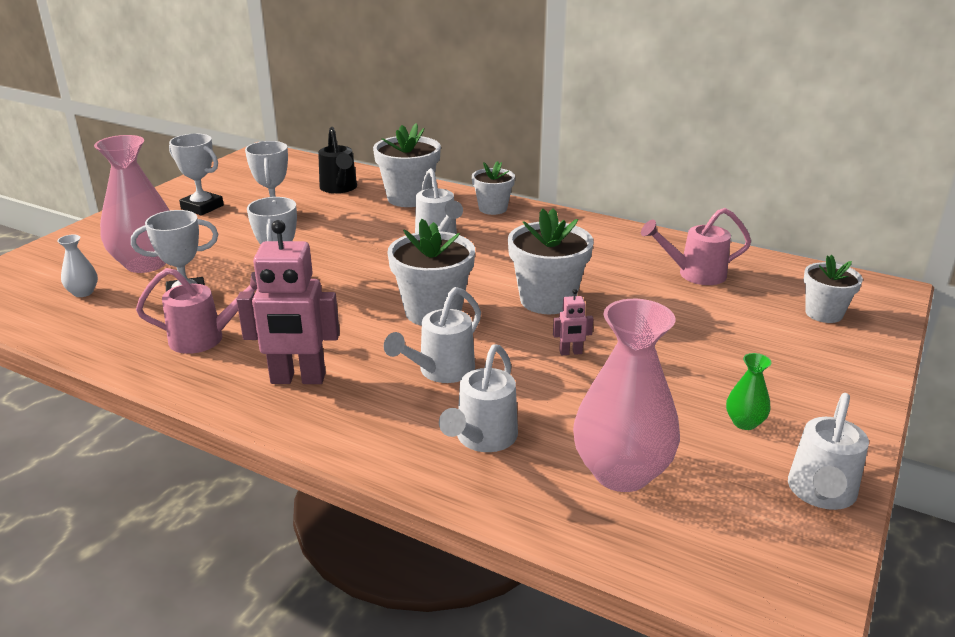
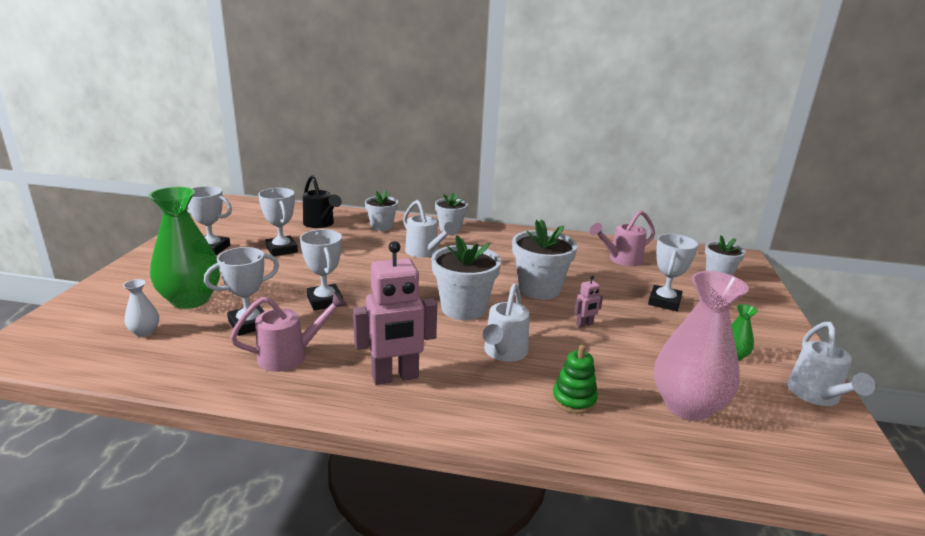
camera: 20 degrees left, 5 degrees down
pink vase [94,135,170,273] -> green vase [148,187,220,309]
white flower pot [373,123,441,207] -> white flower pot [365,190,398,231], size x0.63
white watering can [439,344,518,452] -> green stacking toy [552,345,598,414]
none -> white trophy [648,234,698,311]

